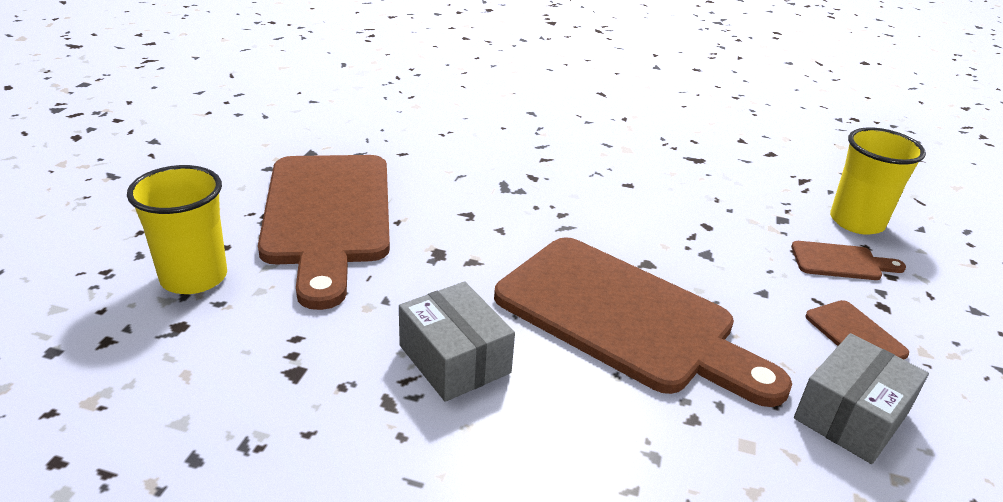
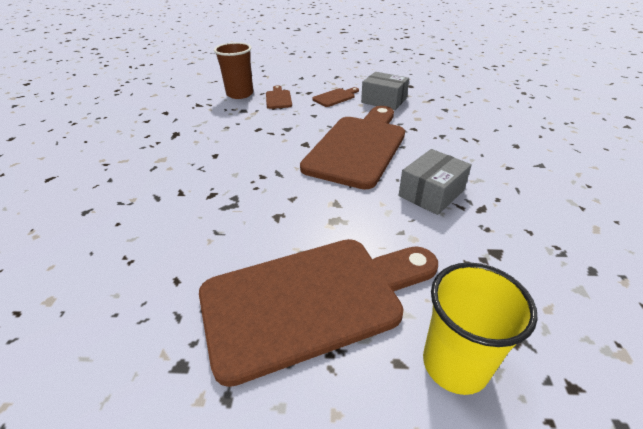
camera: 100 degrees left, 5 degrees up
yellow cup [830,127,926,235] -> brown cup [214,42,253,99]

